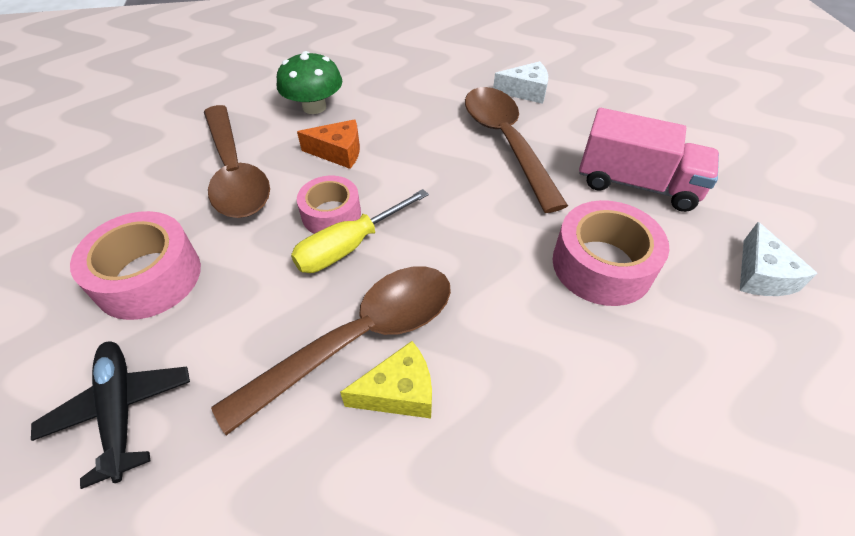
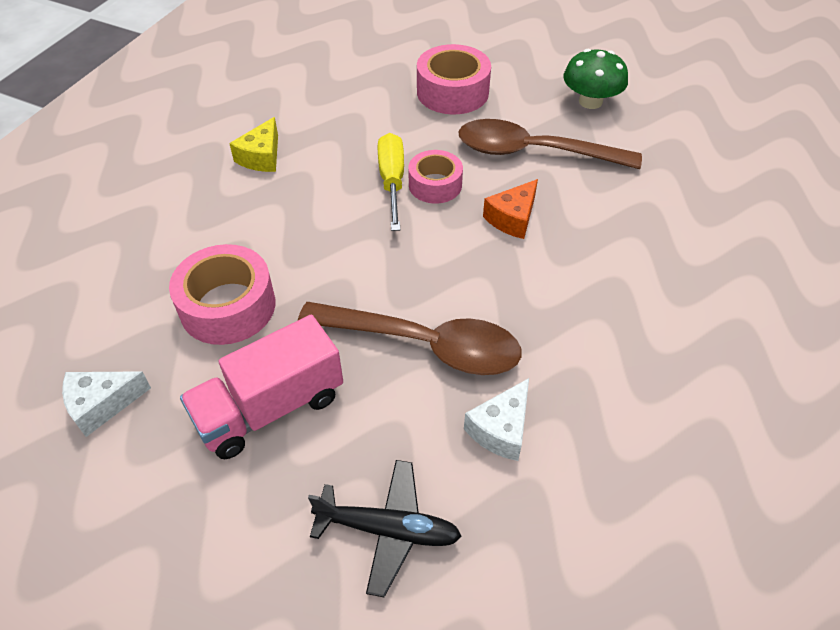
camera: 125 degrees right, 0 degrees up
black plane [31,341,190,489] -> black plane moved to [308,460,462,597]
brown spoon [211,266,451,435] -> none
green mushroom [277,51,342,114] -> green mushroom moved to [563,49,628,109]
white cheese [740,222,818,296] -> white cheese turned 60 degrees counterclockwise [62,371,151,437]

